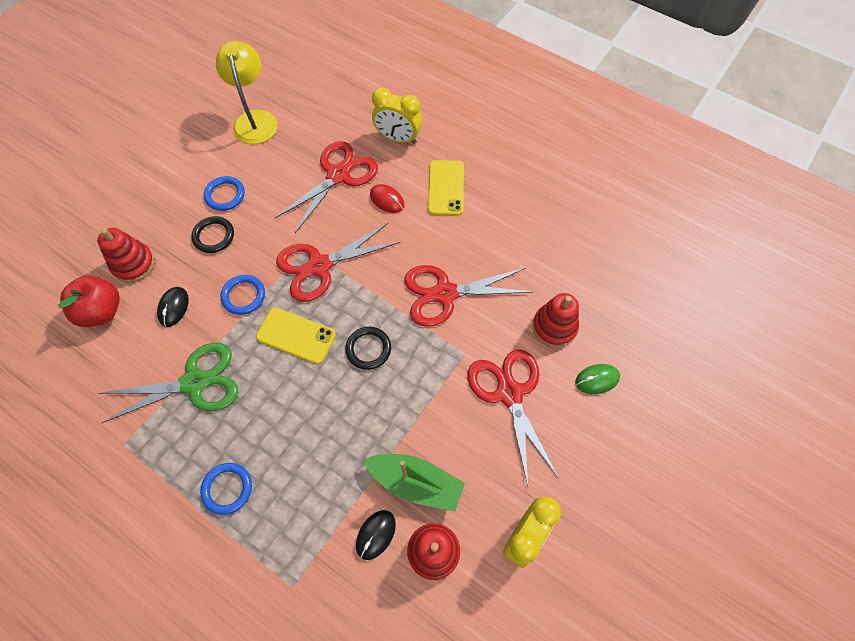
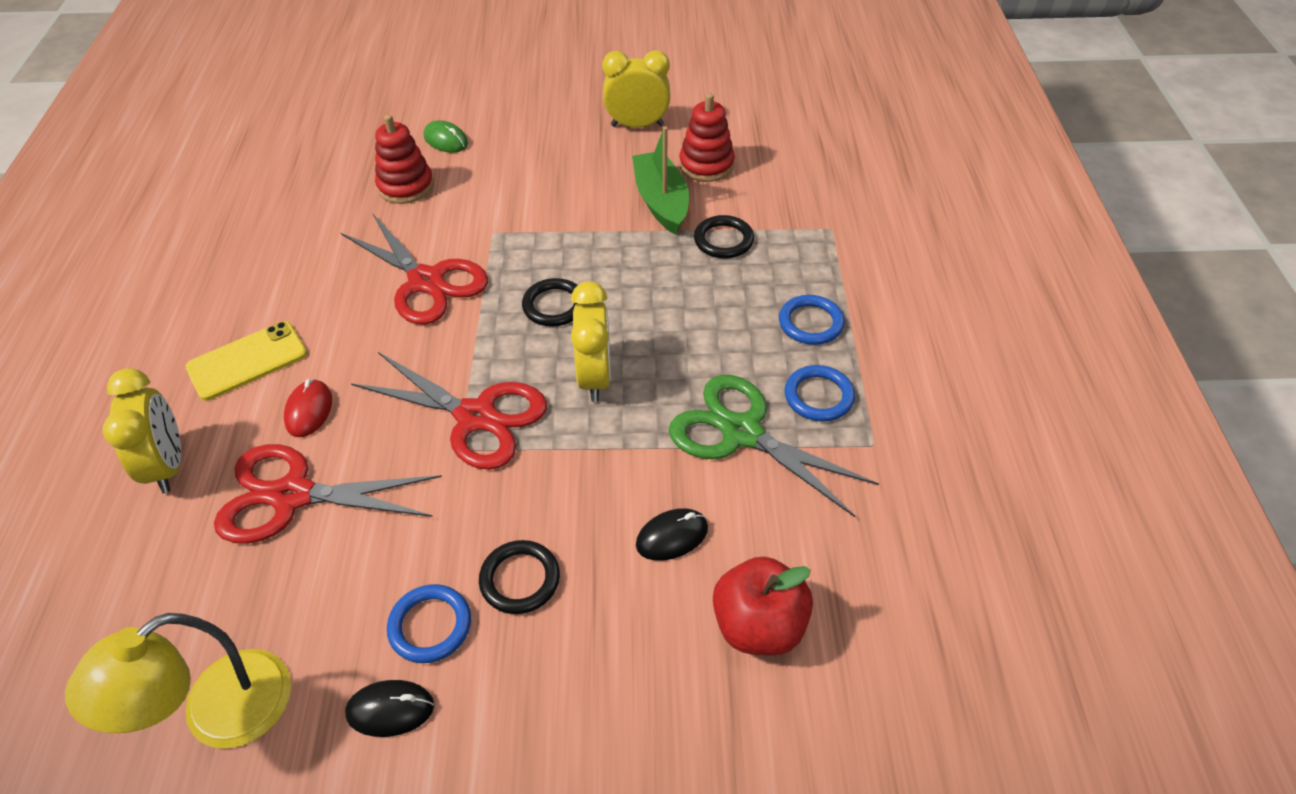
camera: 125 degrees left, 15 degrees down
red stacking toy [97,228,155,283] -> none
blue ring [221,275,265,315] -> blue ring moved to [785,365,855,421]
yellow phone [256,308,336,364] -> yellow clock [571,281,611,402]
black mouse [356,510,396,560] -> black mouse moved to [345,680,434,737]
red scissors [467,349,559,486] -> none
none -> black ring [694,215,754,259]

